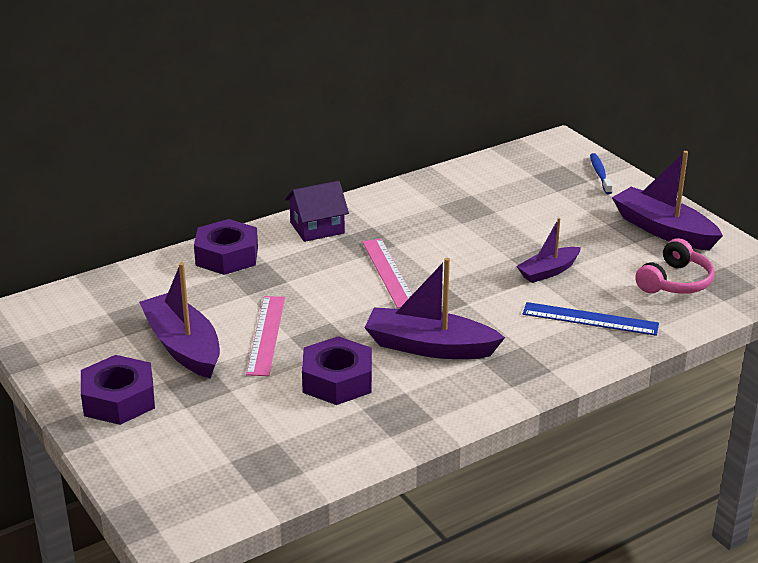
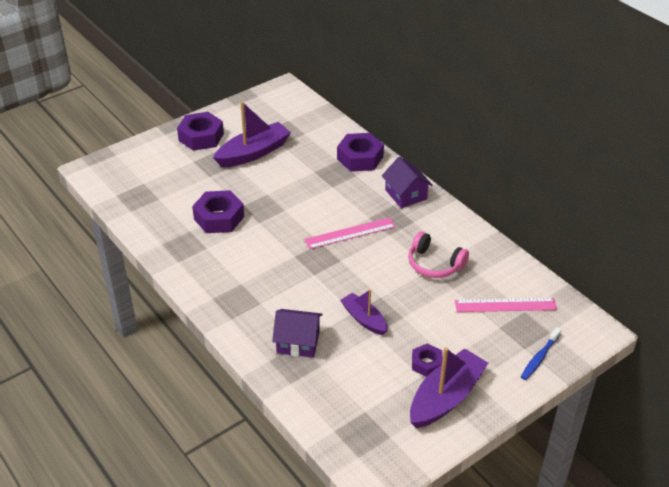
camera: 85 degrees right, 10 degrees up
pink ruler [246,296,285,376] -> pink ruler moved to [455,298,557,312]
purple boat [365,258,505,359] -> none
blue ruler [523,302,659,336] -> purple house [272,309,323,358]
blue toothbrush [590,153,613,194] -> blue toothbrush turned 135 degrees clockwise [521,327,561,380]
pink headphones [635,238,715,294] -> pink headphones moved to [408,231,469,278]
none -> purple nut [412,344,443,377]

